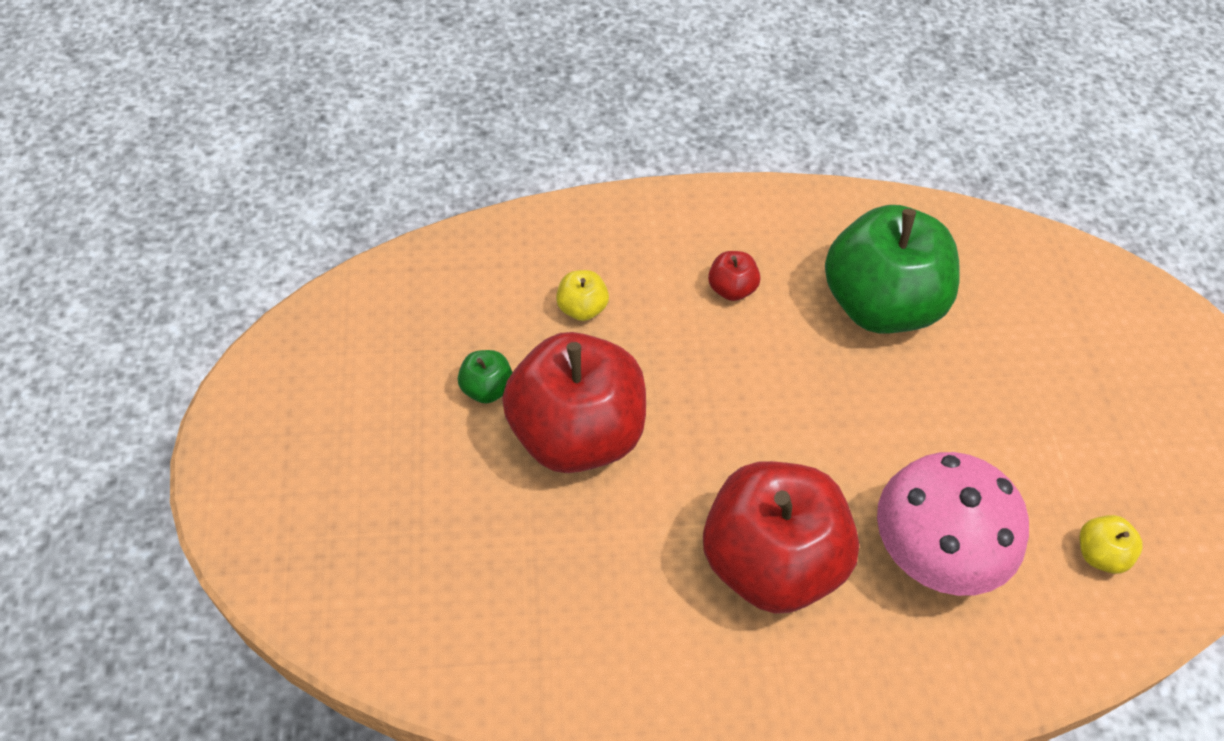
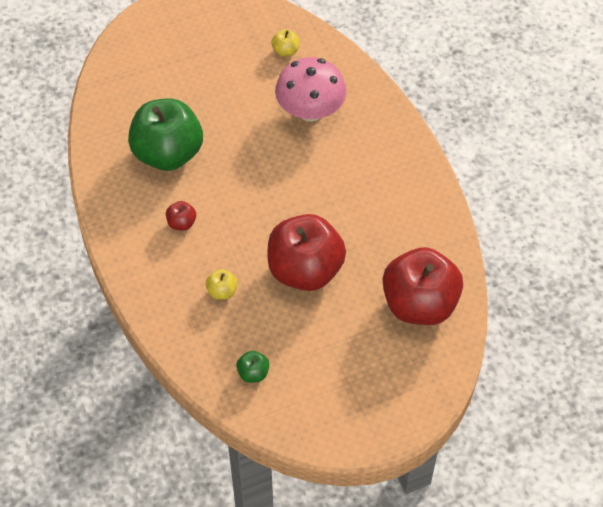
camera: 105 degrees left, 0 degrees up
green apple [458,350,512,404] -> green apple moved to [236,351,269,383]
red apple [703,461,859,614] -> red apple moved to [383,247,463,325]

